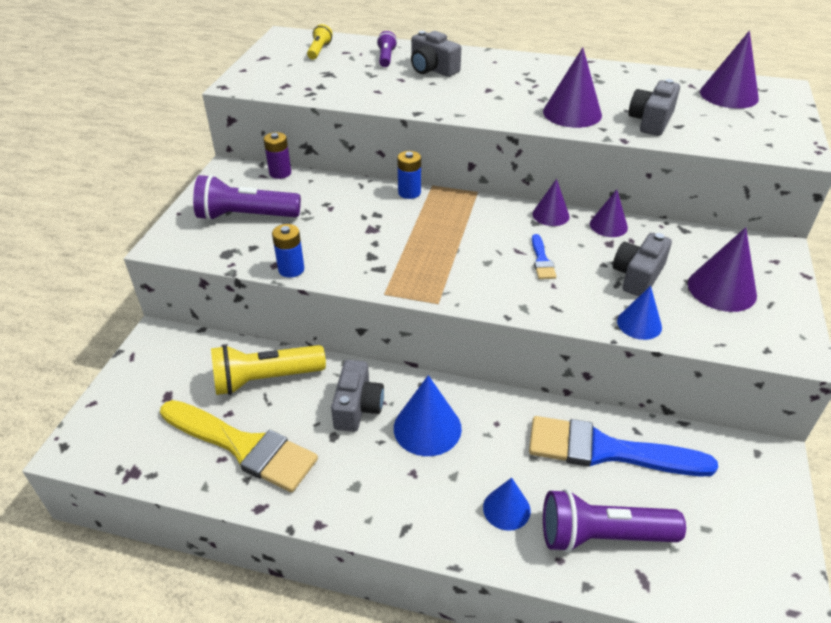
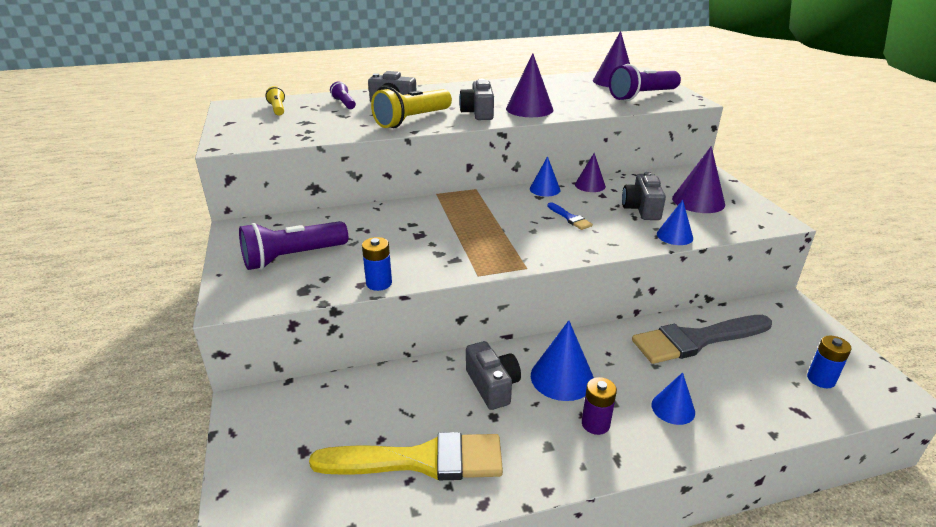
camera: 30 degrees left, 10 degrees down
yellow flashlight [211,345,326,395] -> yellow flashlight moved to [371,87,452,128]
purple battery [264,132,291,179] -> purple battery moved to [582,377,617,435]
blue battery [397,151,421,199] -> blue battery moved to [807,335,852,388]
blue brush [529,416,718,477] -> grey brush [632,315,772,364]
purple cone [533,179,570,226] -> blue cone [530,156,560,197]
purple flashlight [543,489,686,553] -> purple flashlight moved to [609,64,681,101]
grey camera [628,79,680,136] -> grey camera moved to [459,79,494,120]

